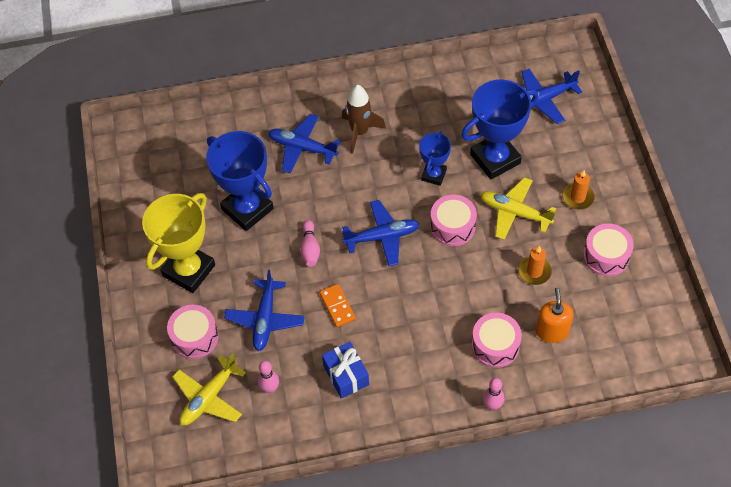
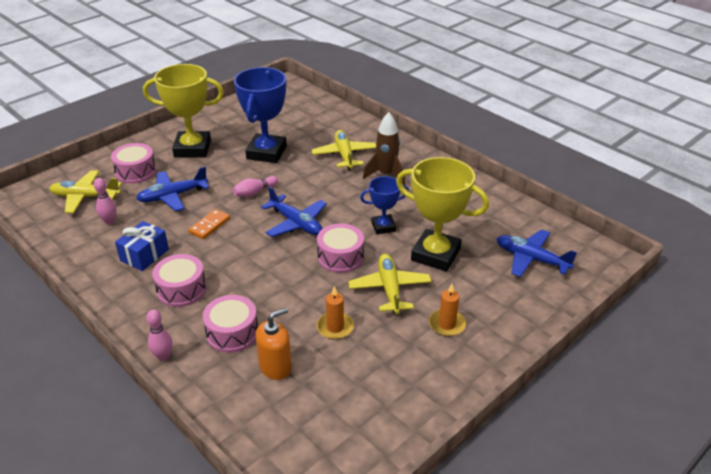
camera: 55 degrees right, 20 degrees down
blue plane [268,114,340,173] -> yellow plane [311,130,376,170]
blue trophy [461,80,538,179] -> yellow trophy [396,157,489,272]
pink drum [583,223,634,276] -> pink drum moved to [152,254,206,307]

